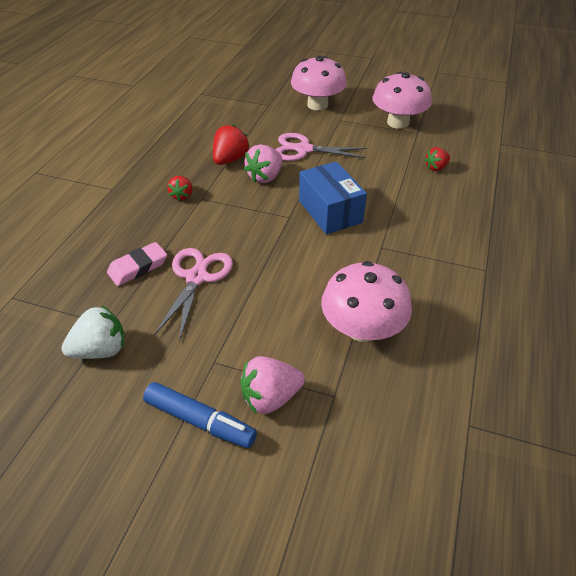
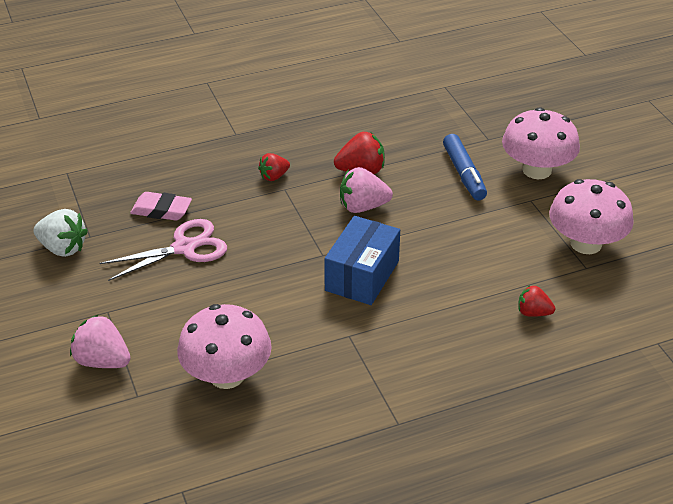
camera: 50 degrees right, 5 degrees down
blue marker [143,382,257,448] -> blue marker moved to [443,134,487,200]
pink scissors [276,133,367,161] -> none

